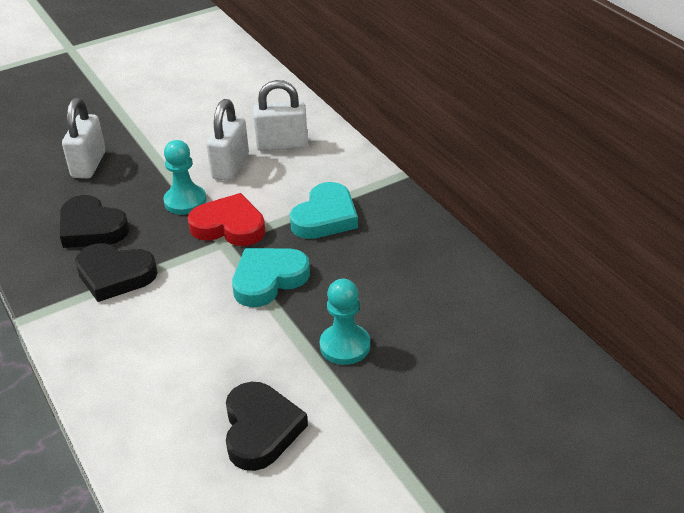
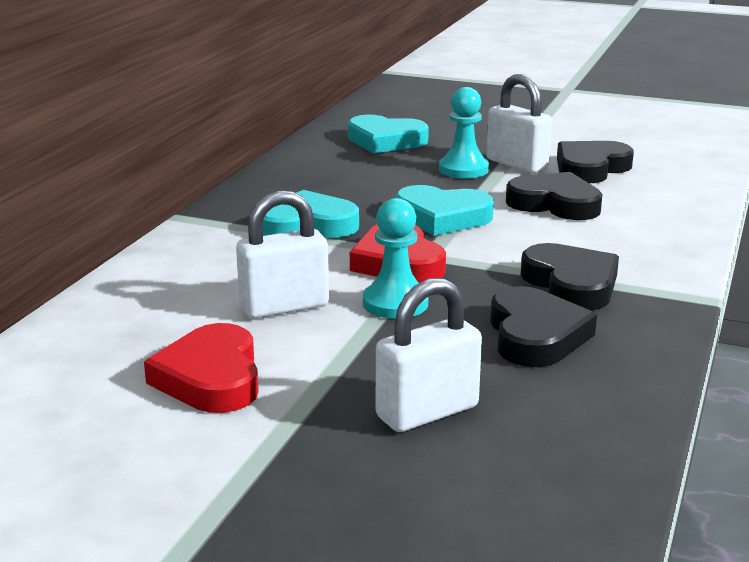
camera: 130 degrees left, 15 degrees down
white padlock [253,80,308,151] -> white padlock moved to [486,74,552,173]
none -> red heart [144,323,259,413]
none -> turquoise heart [348,115,429,153]
none -> black heart [506,172,602,220]

